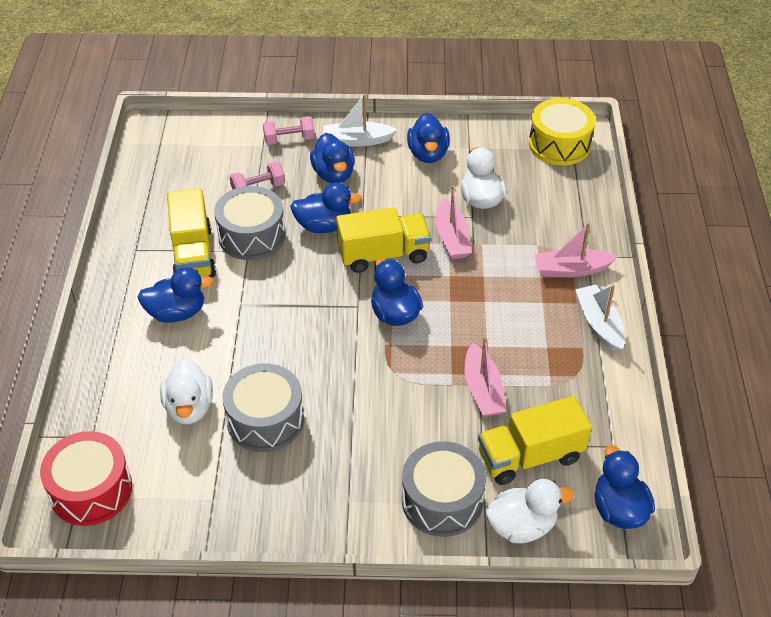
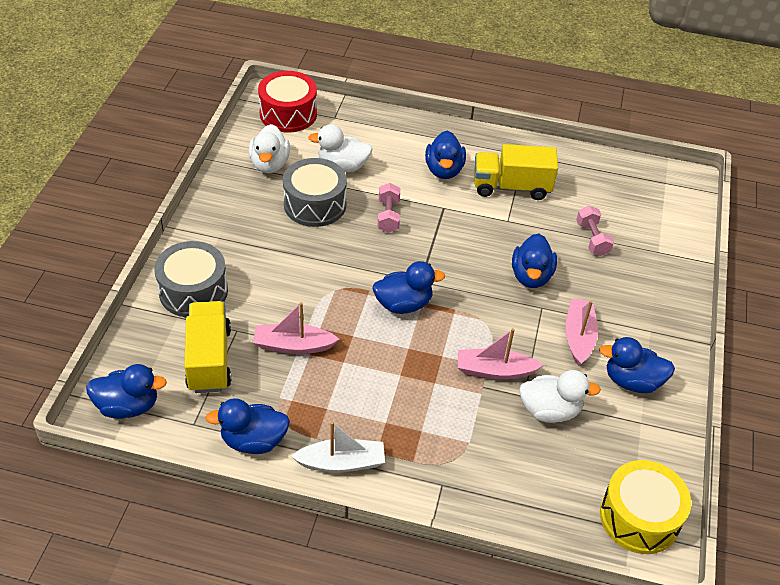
camera: 100 degrees right, 0 degrees up
grey drum [214,186,286,260] -> none
pink dumbbell [263,116,315,145] -> pink dumbbell moved to [377,183,400,233]
blue duck [310,133,355,183] -> blue duck moved to [205,398,290,454]
white boat [323,94,397,147] -> none
yellow truck [336,207,431,273] -> none
white duck [485,479,573,543] -> white duck moved to [249,124,290,173]
pink boat [534,222,618,277] -> pink boat moved to [565,298,598,366]

